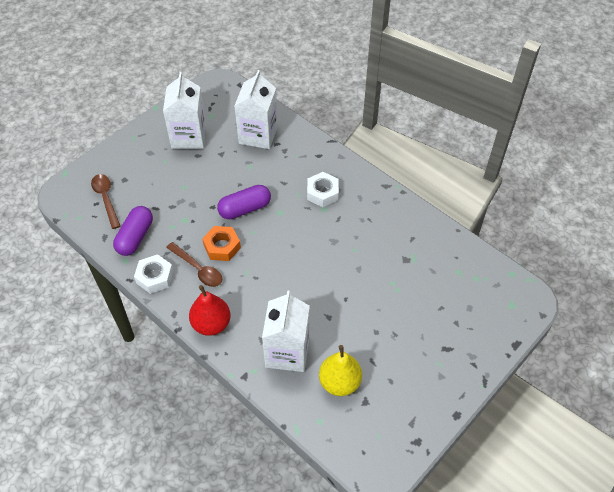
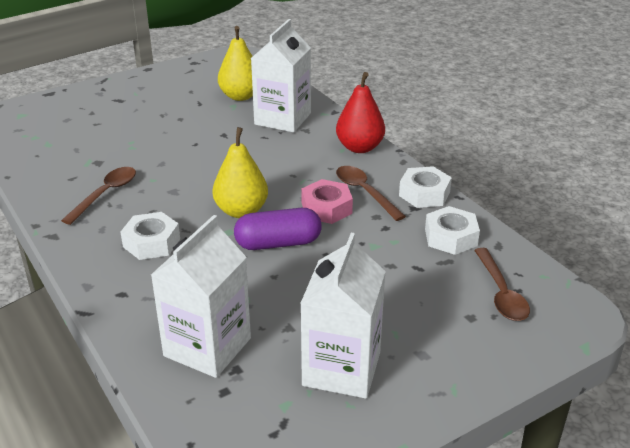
camera: 165 degrees left, 20 degrees down
purple capsule [113,206,153,256] -> white nut [425,206,480,255]
orange nut [202,226,241,261] -> pink nut [301,179,353,224]
none -> brown spoon [61,167,136,225]
none -> yellow pear [212,127,268,218]

